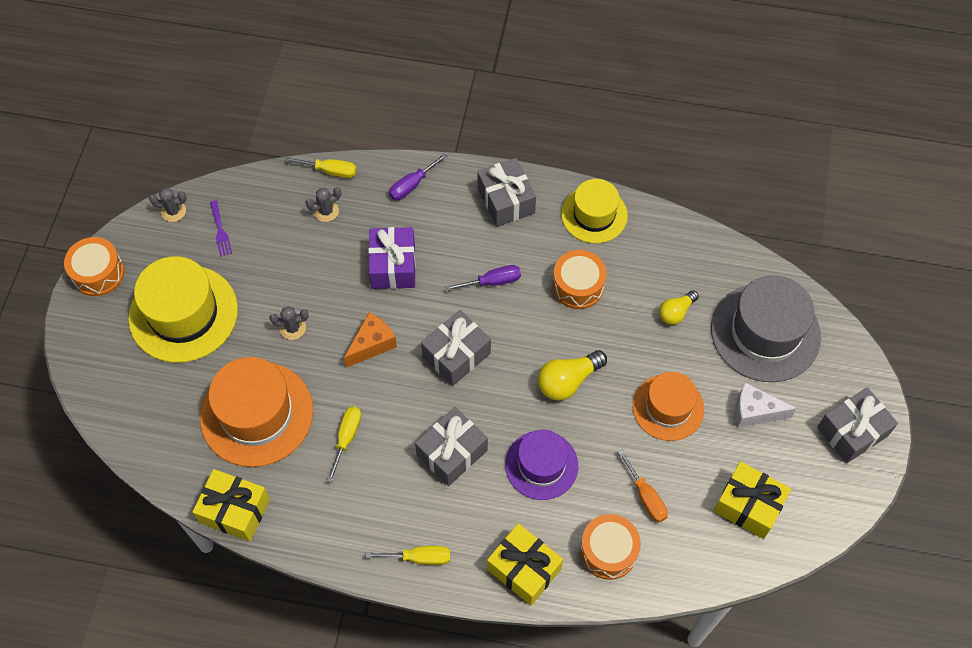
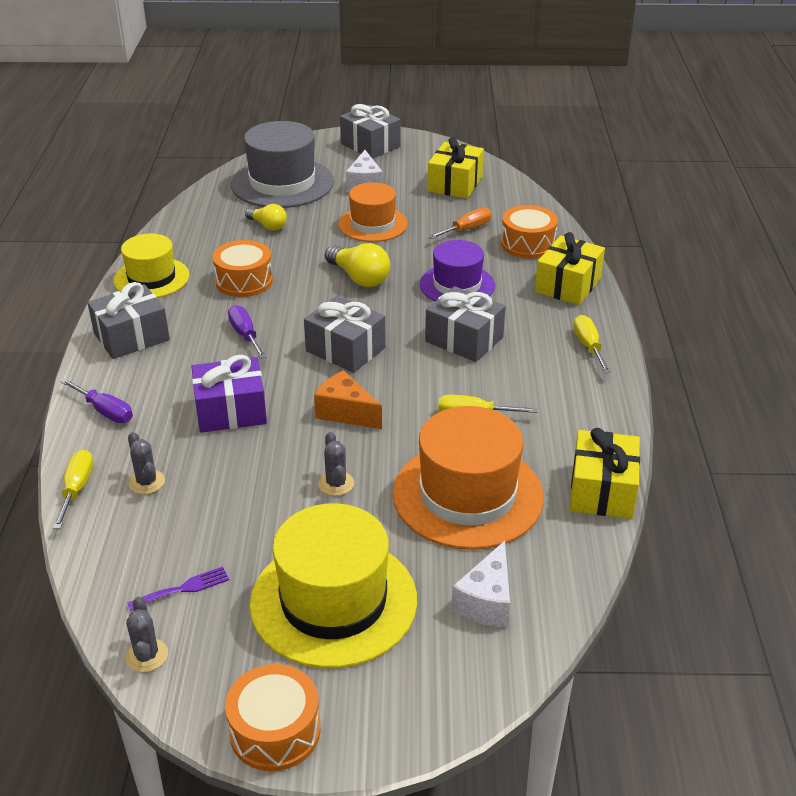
camera: 100 degrees left, 25 degrees down
none -> white cheese [451,541,510,628]

